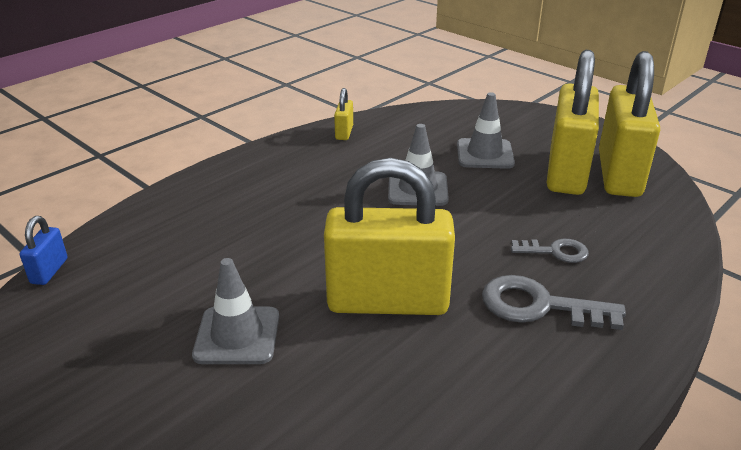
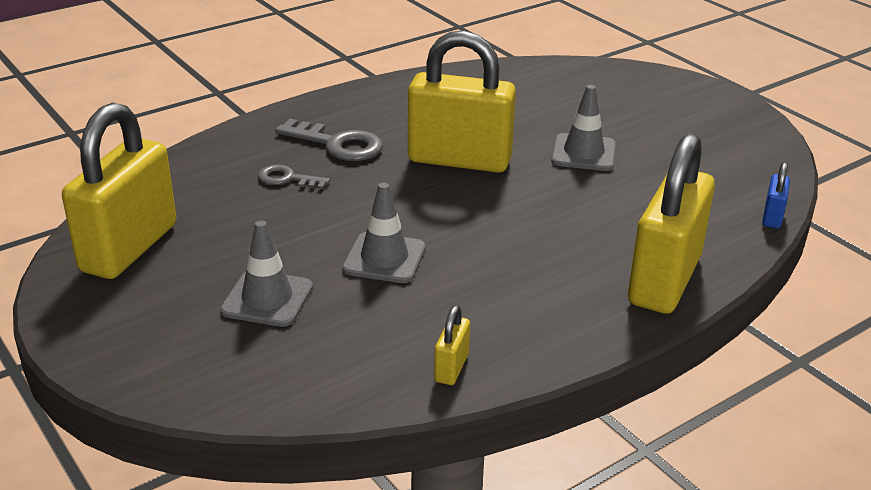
camera: 170 degrees left, 0 degrees up
yellow padlock [547,50,599,195] -> yellow padlock moved to [628,133,715,314]

